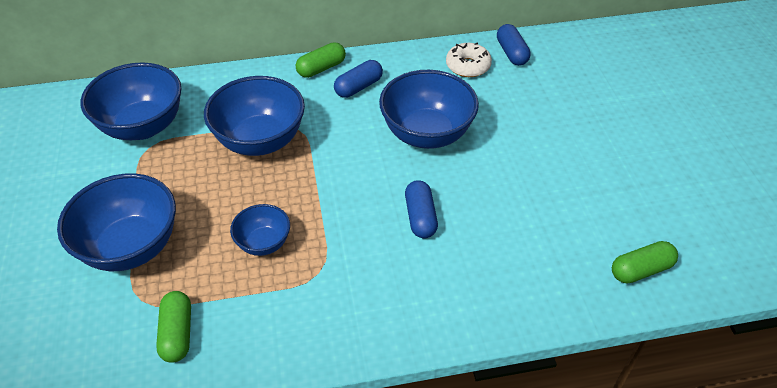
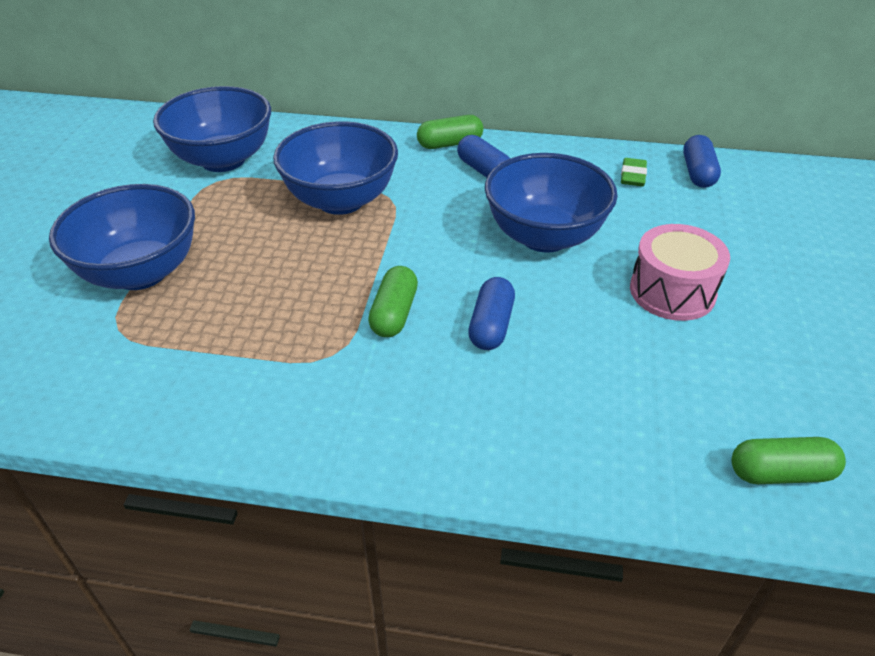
camera: 20 degrees right, 5 degrees down
green capsule [156,291,191,363] -> green capsule moved to [368,266,418,337]
blue bowl [230,204,290,256] -> none
blue capsule [334,60,383,98] -> blue capsule turned 75 degrees clockwise [457,135,510,178]
white donut [446,43,492,77] -> green eraser [621,158,647,186]
none -> pink drum [630,224,730,321]

